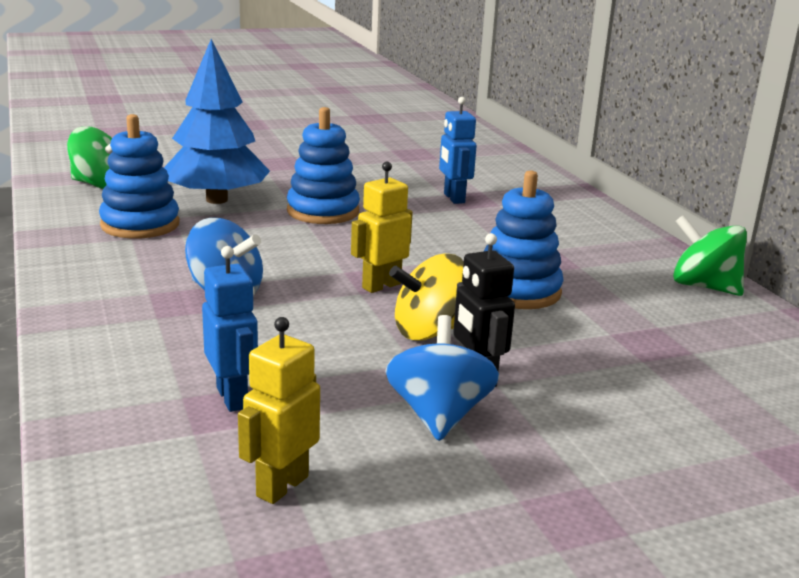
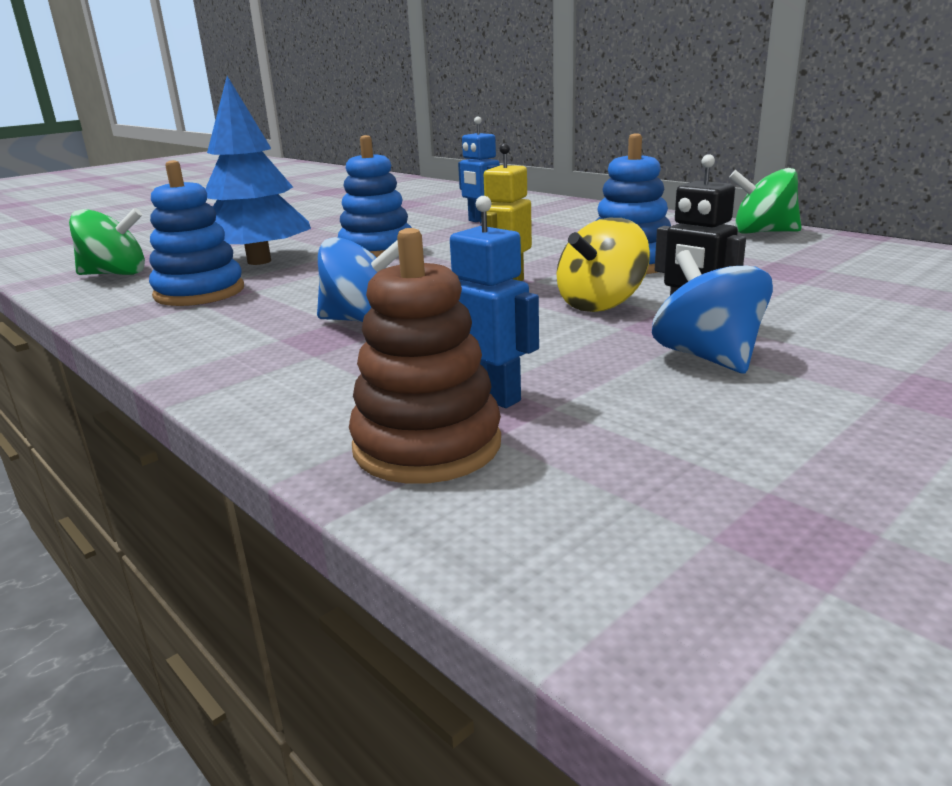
camera: 20 degrees left, 0 degrees up
yellow robot [238,317,320,504] -> none
none -> brown stacking toy [349,228,501,484]

